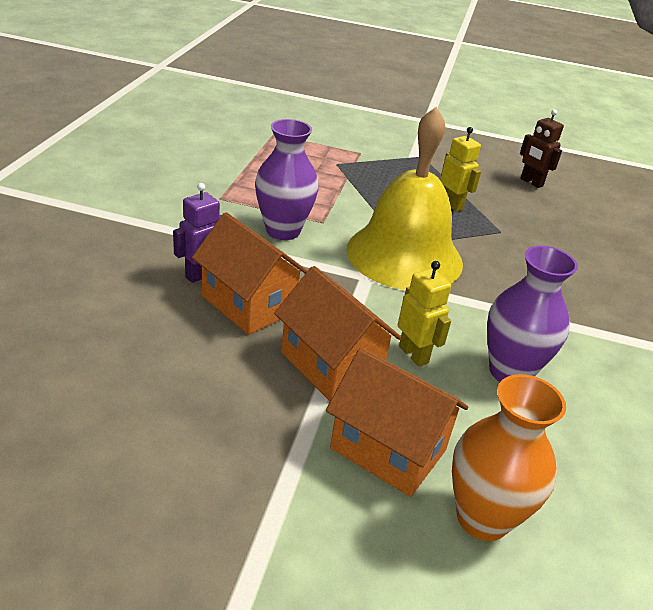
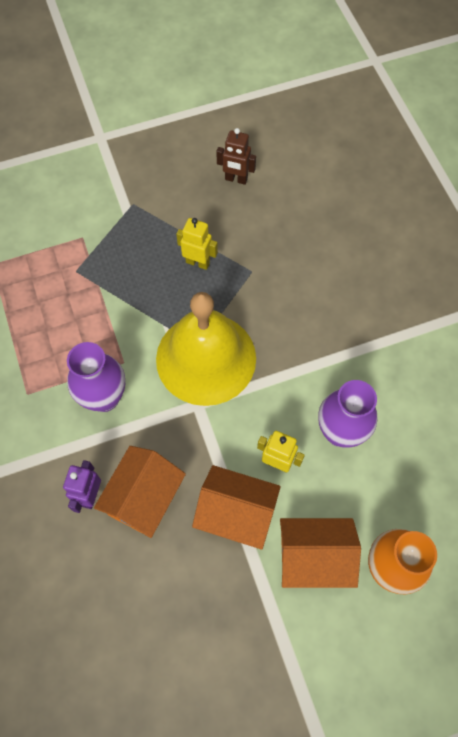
camera: 30 degrees left, 30 degrees up
orange house [192,212,308,335] -> orange house turned 75 degrees counterclockwise [94,446,186,538]

